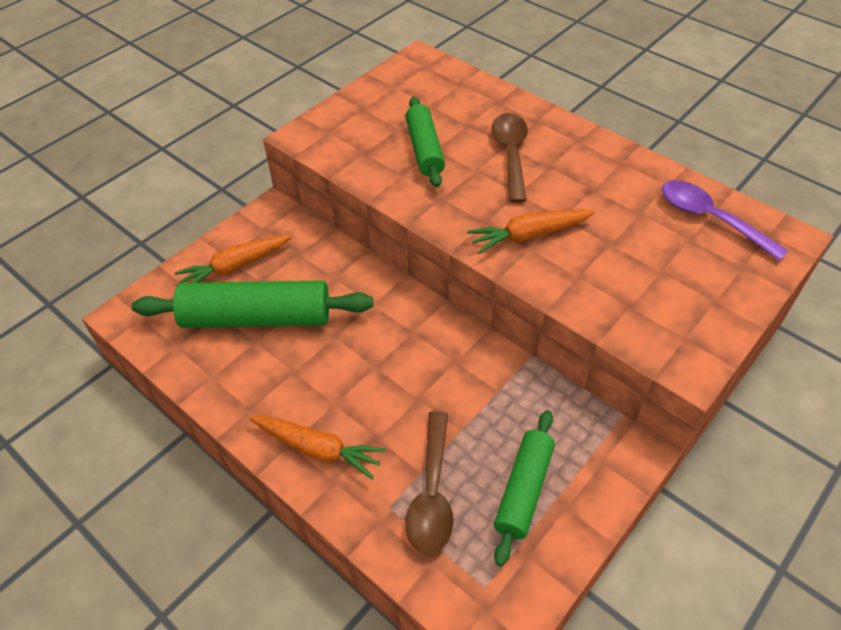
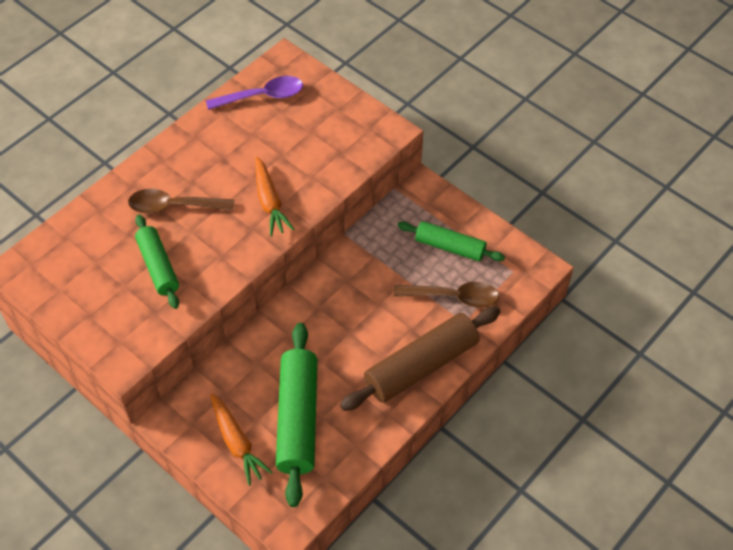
camera: 90 degrees left, 5 degrees up
orange carrot [249,416,386,480] -> brown rolling pin [340,306,501,411]
green rolling pin [406,97,445,187] -> green rolling pin turned 75 degrees clockwise [135,215,179,309]
purple spoon [662,180,788,261] -> purple spoon turned 150 degrees counterclockwise [206,76,303,110]

